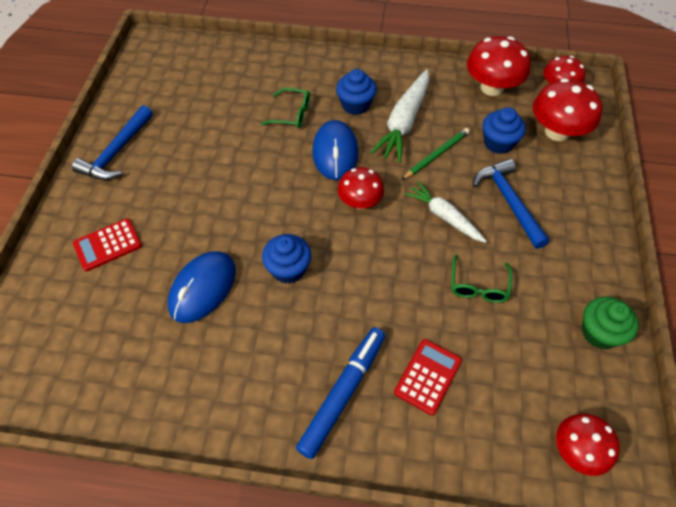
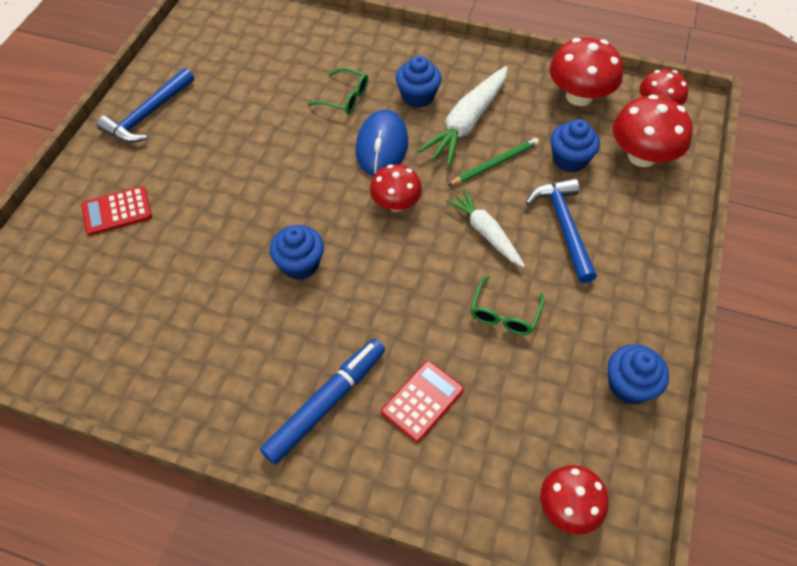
camera: 10 degrees right, 0 degrees up
blue mouse [168,251,236,323] -> none
green cupcake [582,296,639,349] -> blue cupcake [607,344,669,405]

